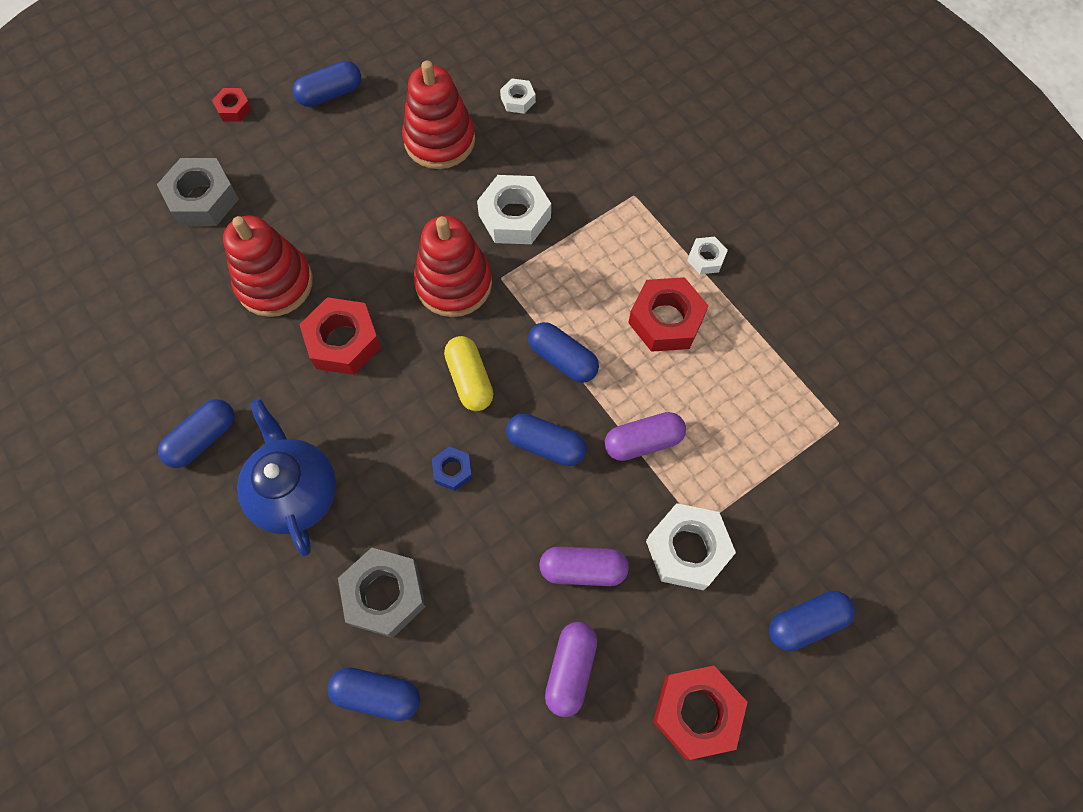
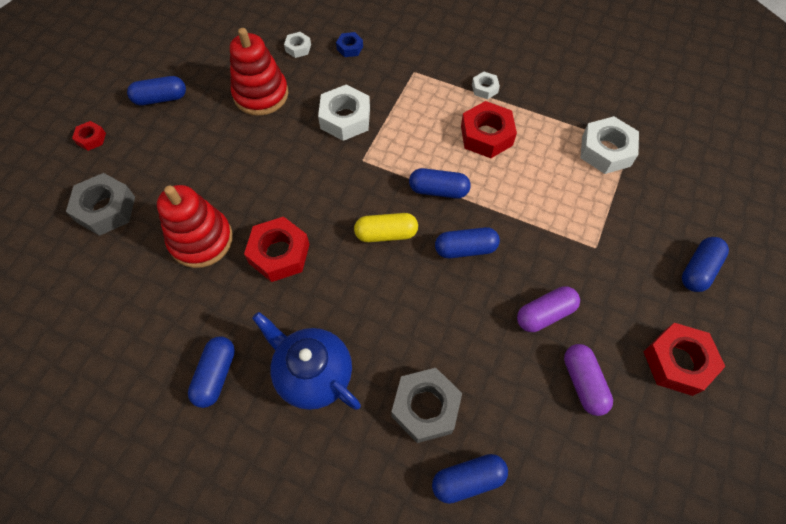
camera: 30 degrees left, 5 degrees down
blue capsule [293,61,361,107] -> blue capsule turned 45 degrees clockwise [127,76,186,105]
red stacking toy [414,216,492,317] -> none
blue nut [432,446,472,491] -> blue nut moved to [336,32,363,57]
yellow capsule [444,336,494,411] -> yellow capsule turned 45 degrees counterclockwise [354,213,418,242]
purple capsule [604,412,686,461] -> none
white nut [646,503,736,590] -> white nut moved to [580,116,639,174]

